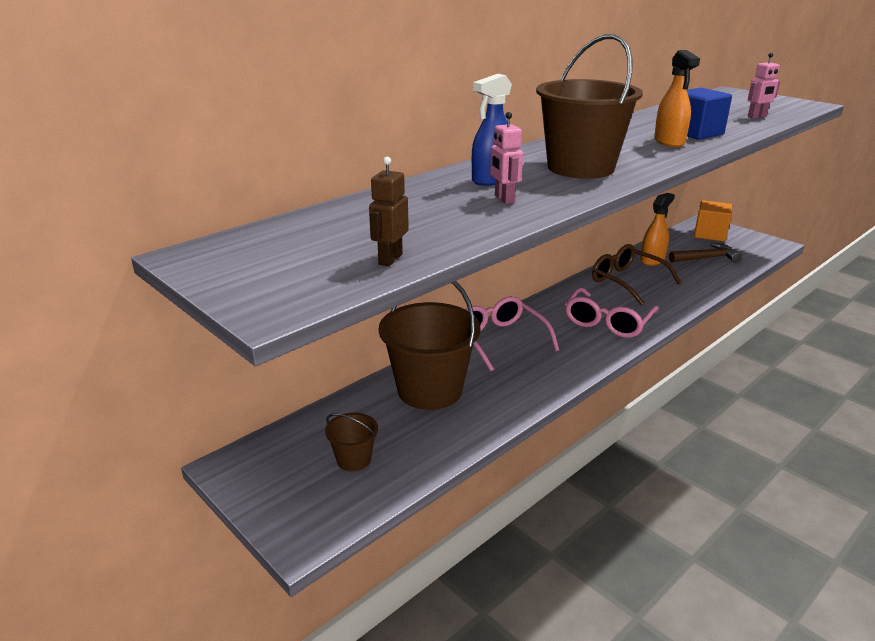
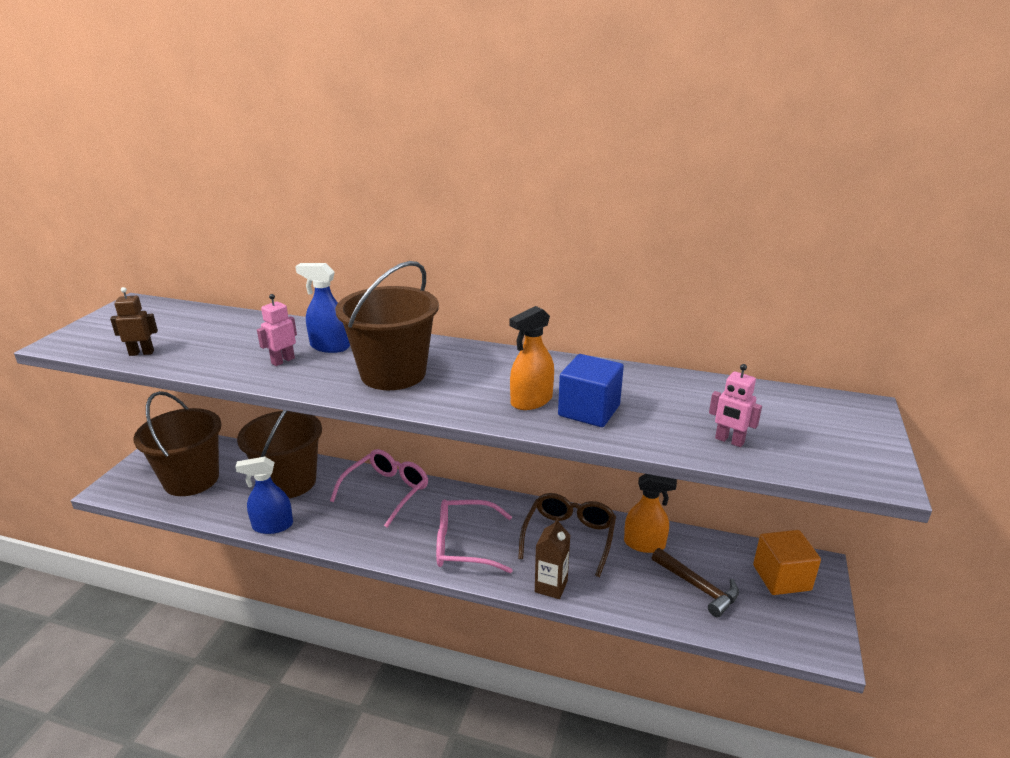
camera: 60 degrees right, 0 degrees up
brown bucket [325,413,378,471] -> brown bucket [134,391,222,496], size x2.16
none -> blue spray bottle [235,457,293,534]
none -> brown carton [535,517,570,599]

